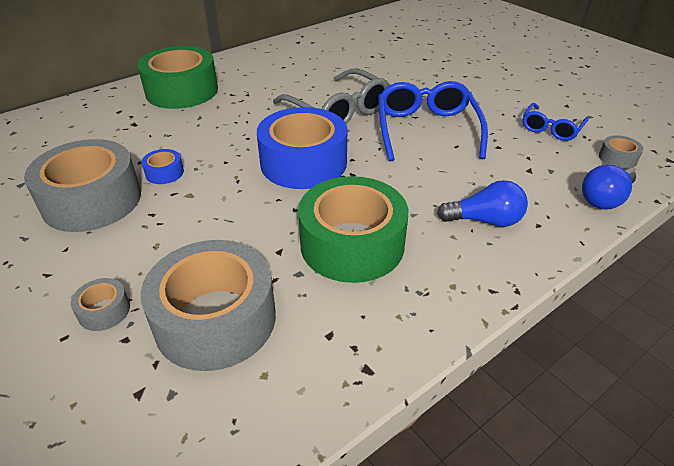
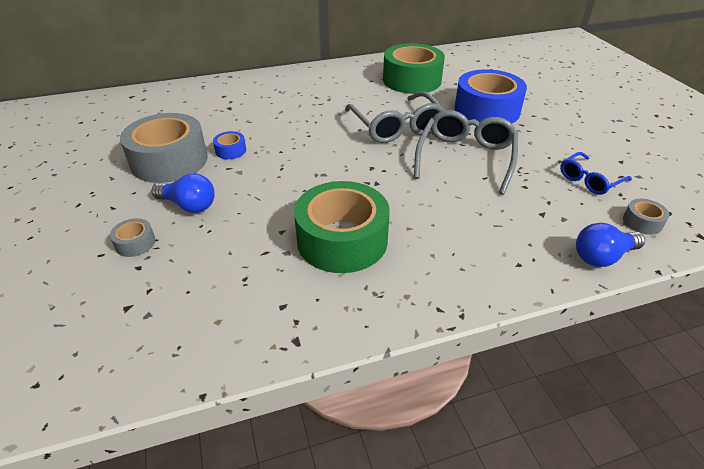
camera: 20 degrees right, 0 degrees up
green tape [137,46,218,109] -> green tape moved to [383,43,445,94]
grey tape [140,240,276,371] -> none
blue tape [257,107,347,189] -> blue tape moved to [454,69,527,123]
blue glasses [378,81,488,161] -> grey glasses [414,110,518,195]
blue light bulb [437,180,528,227] -> blue light bulb moved to [152,173,215,213]

